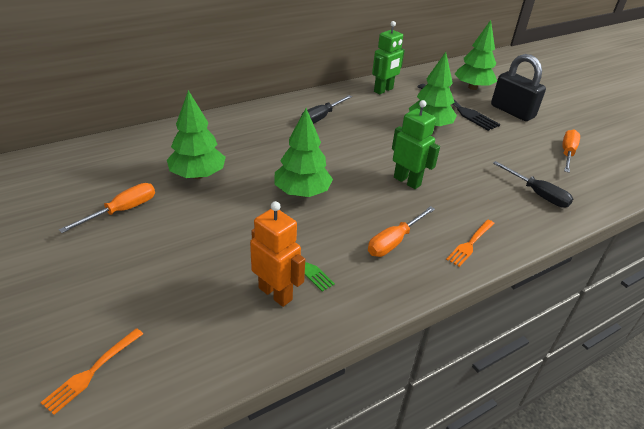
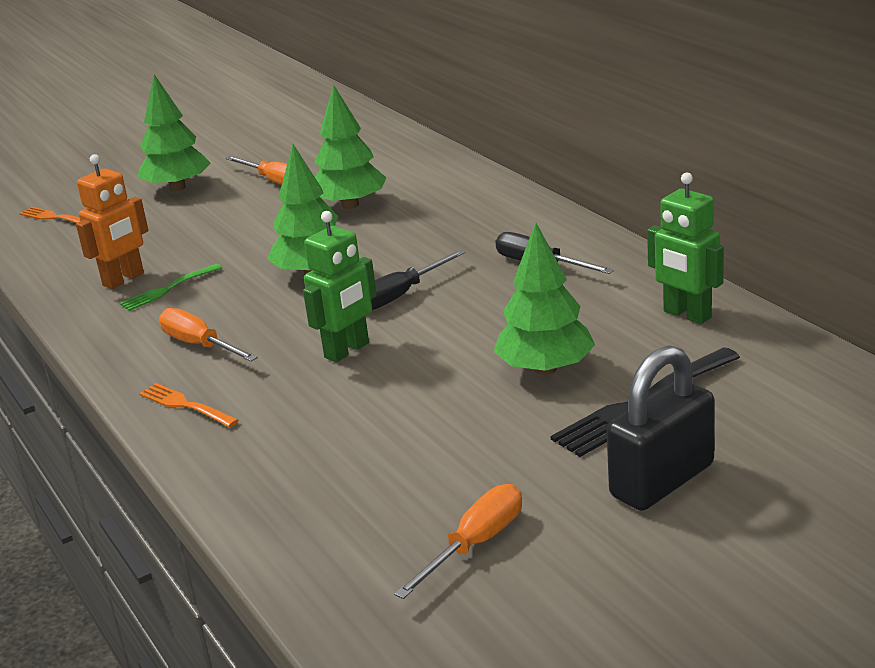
camera: 95 degrees right, 10 degrees down
green tree [455,20,497,90] -> green tree moved to [137,74,211,191]
black screwdriver [493,161,573,208] -> black screwdriver moved to [371,250,465,310]
orange screwdriver [562,129,580,173] -> orange screwdriver turned 75 degrees counterclockwise [394,484,522,599]

